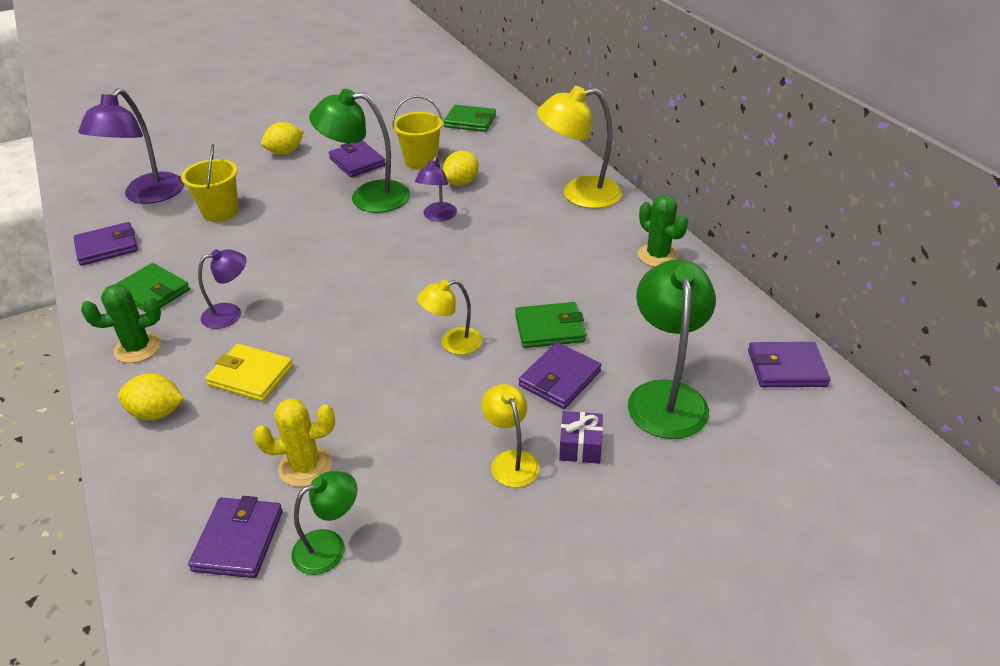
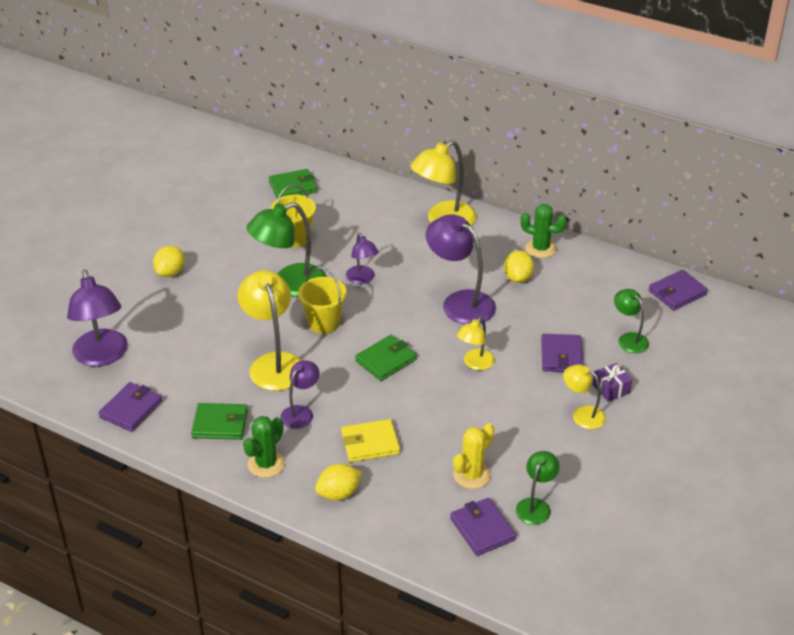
camera: 35 degrees left, 0 degrees up
yellow bucket [181,144,239,222] -> yellow bucket moved to [298,267,347,334]
purple wallet [329,141,386,177] -> none
yellow lemon [443,151,479,186] -> yellow lemon moved to [504,250,534,283]
green wallet [515,302,586,348] -> green wallet moved to [355,335,417,381]
green lamp [628,259,716,439] -> green lamp [614,289,649,353], size x0.56
none -> yellow lamp [238,270,302,391]
none -> purple lamp [426,214,496,325]

